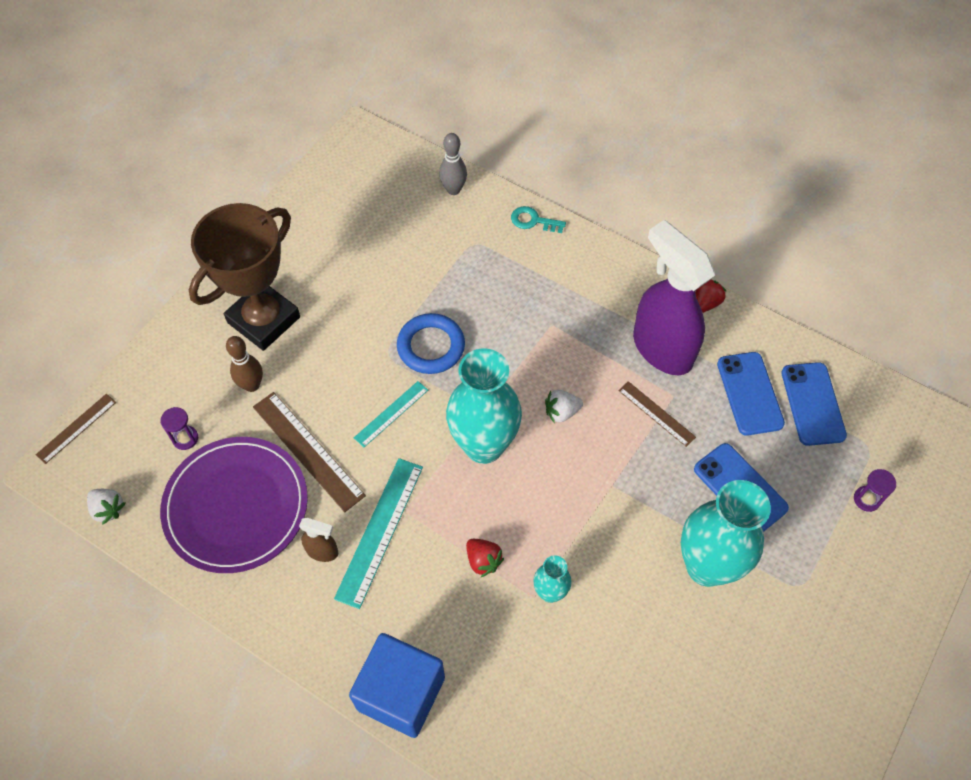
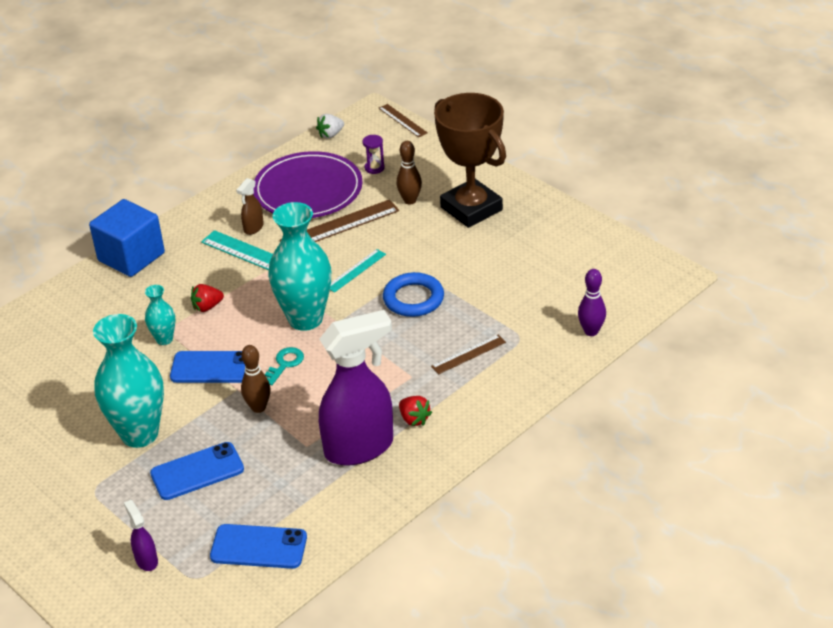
camera: 105 degrees right, 20 degrees down
turquoise ruler [354,381,428,447] -> turquoise ruler turned 75 degrees clockwise [330,249,386,293]
grey bowling pin [439,133,467,195] -> purple bowling pin [578,269,606,336]
turquoise key [511,206,566,233] -> turquoise key moved to [265,347,304,385]
white strawberry [545,390,583,423] -> none
brown ruler [618,381,696,447] -> brown ruler moved to [431,335,506,374]
red strawberry [695,279,726,313] -> red strawberry moved to [399,396,432,426]
blue phone [717,352,785,436] -> blue phone moved to [170,351,245,383]
purple hourglass [854,469,896,512] -> purple spray bottle [124,500,158,571]
none -> brown bowling pin [241,345,271,413]

